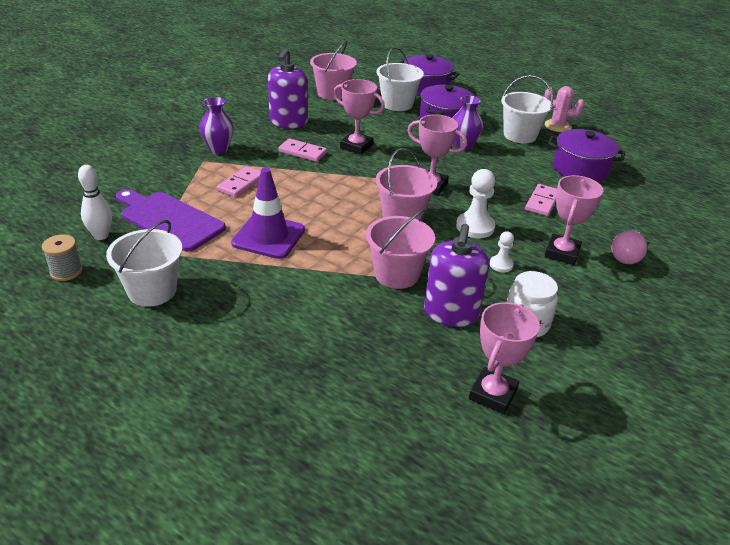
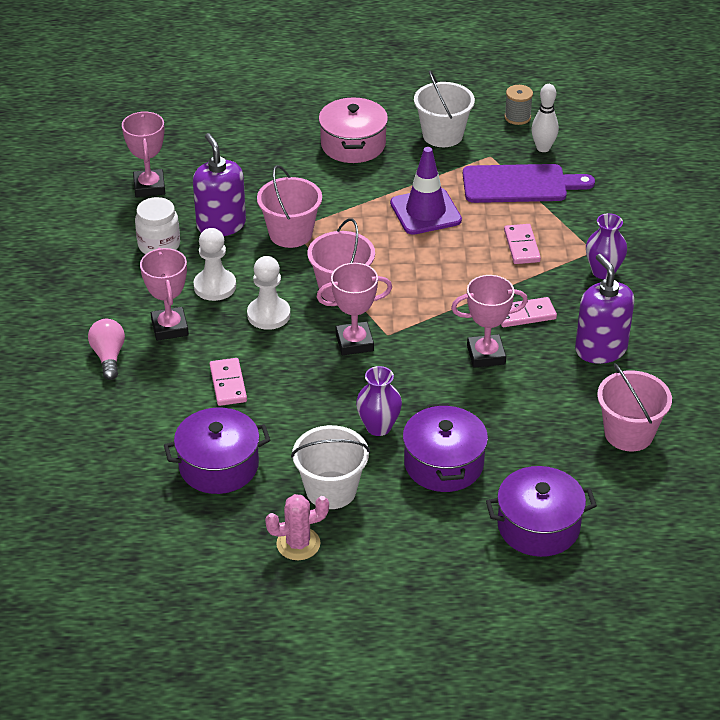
camera: 145 degrees right, 5 degrees up
white bucket [376,47,424,111] -> none
white pawn [489,231,514,272] -> white pawn [194,228,236,301], size x1.75
none -> pink pot [319,97,388,163]

